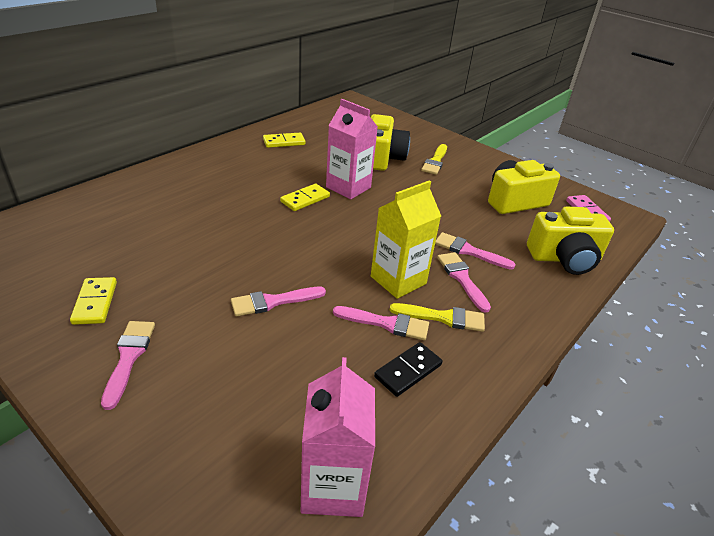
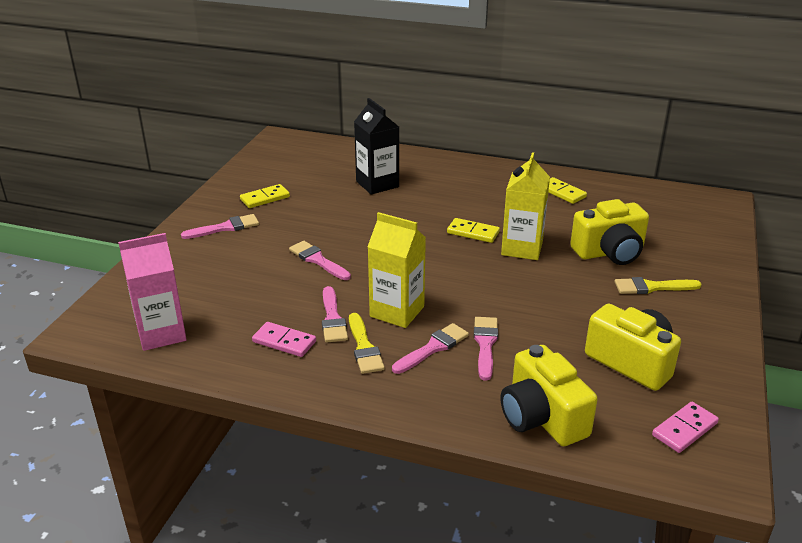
camera: 70 degrees right, 5 degrees down
pink carton [326,99,378,199] -> yellow carton [501,152,550,260]
black domino [374,342,443,397] -> pink domino [252,322,316,357]
none -> black carton [354,98,399,195]

